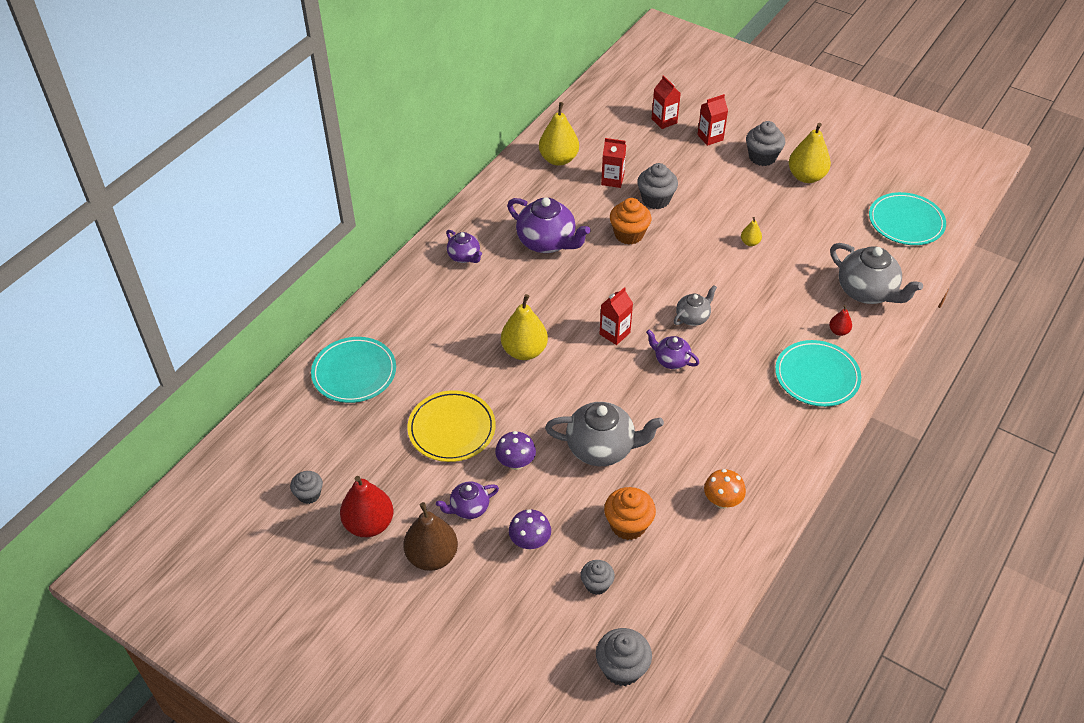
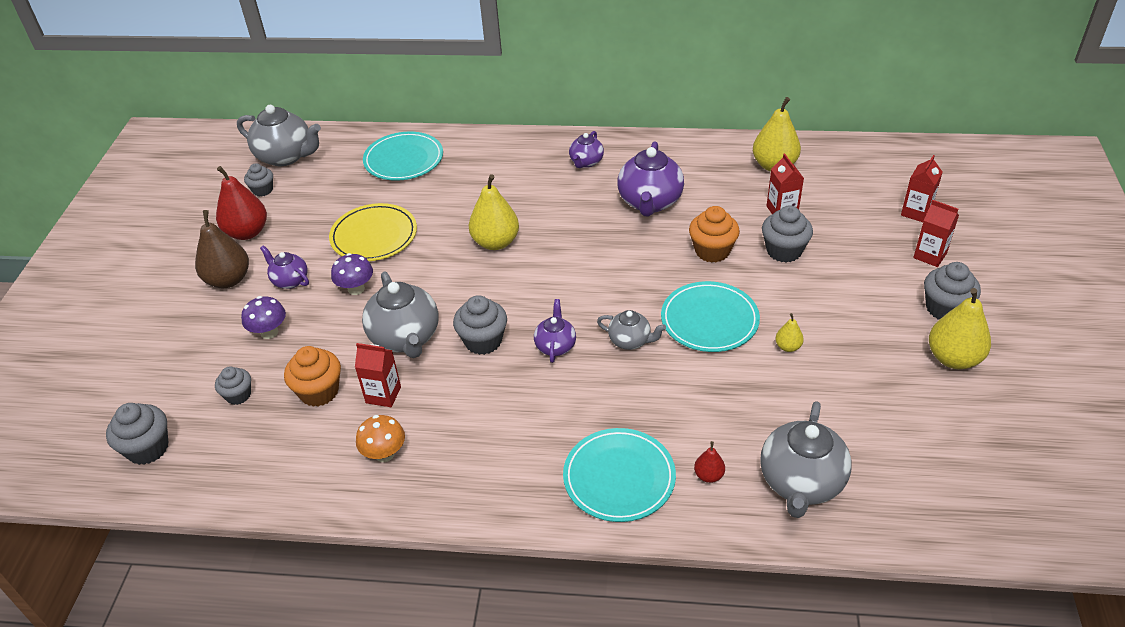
camera: 65 degrees right, 5 degrees down
red carton [599,287,633,345] -> red carton moved to [355,343,401,407]
turquoise plate [869,192,946,245] -> turquoise plate moved to [661,281,760,352]
none -> grey teapot [237,105,321,166]
none -> grey cupcake [453,295,507,355]

